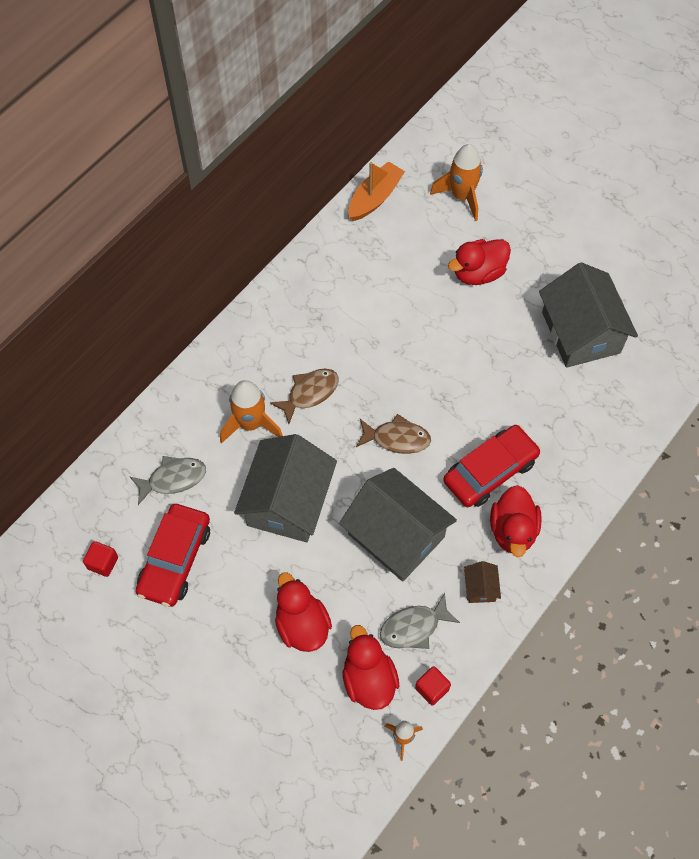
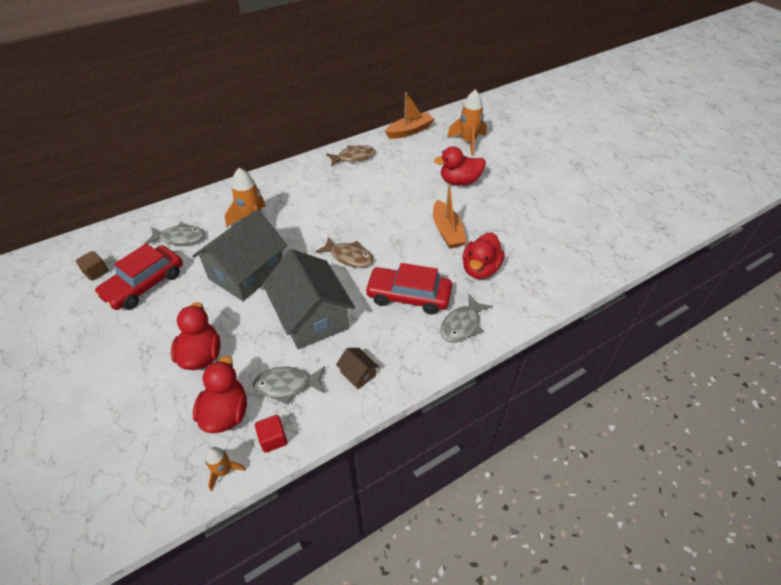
camera: 20 degrees right, 15 degrees down
red cube [83,541,118,577] -> brown cube [76,251,108,281]
brown fish [270,369,339,424] -> brown fish moved to [326,145,375,167]
red car [443,425,541,507] -> red car turned 150 degrees counterclockwise [365,263,452,315]
brown house [464,561,501,603] -> brown house turned 60 degrees counterclockwise [336,348,379,389]
red duck [490,485,542,557] -> red duck moved to [462,232,505,279]
grey house [539,262,638,368] -> none
none -> orange boat [433,184,467,248]
none -> grey fish [440,294,492,343]

